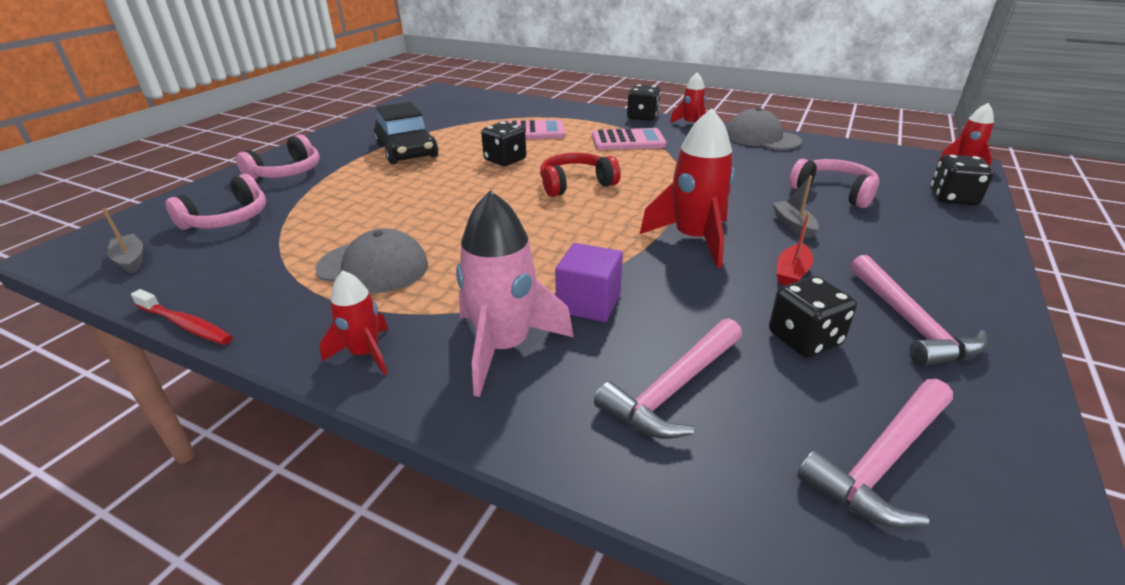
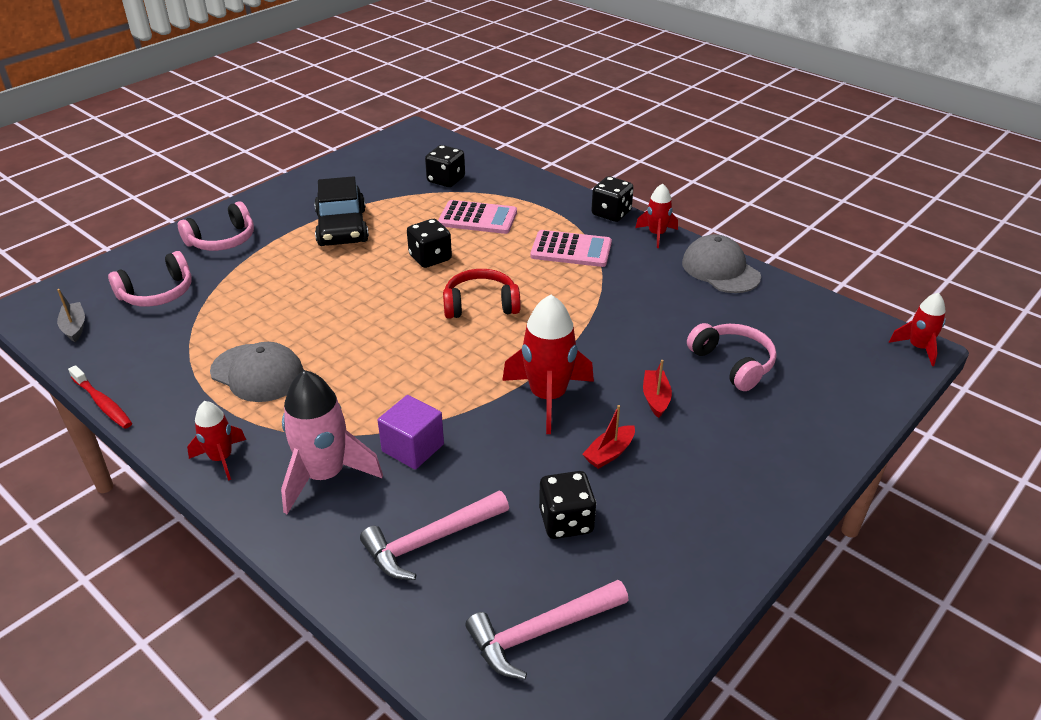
camera: 15 degrees right, 5 degrees up
grey boat [772,176,819,239] -> red boat [643,360,672,418]
pink hammer [850,255,988,367] -> none
black dice [930,155,994,205] -> black dice moved to [425,145,465,187]

